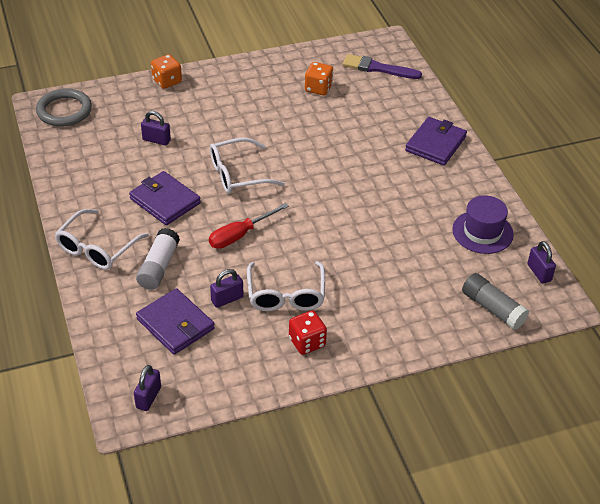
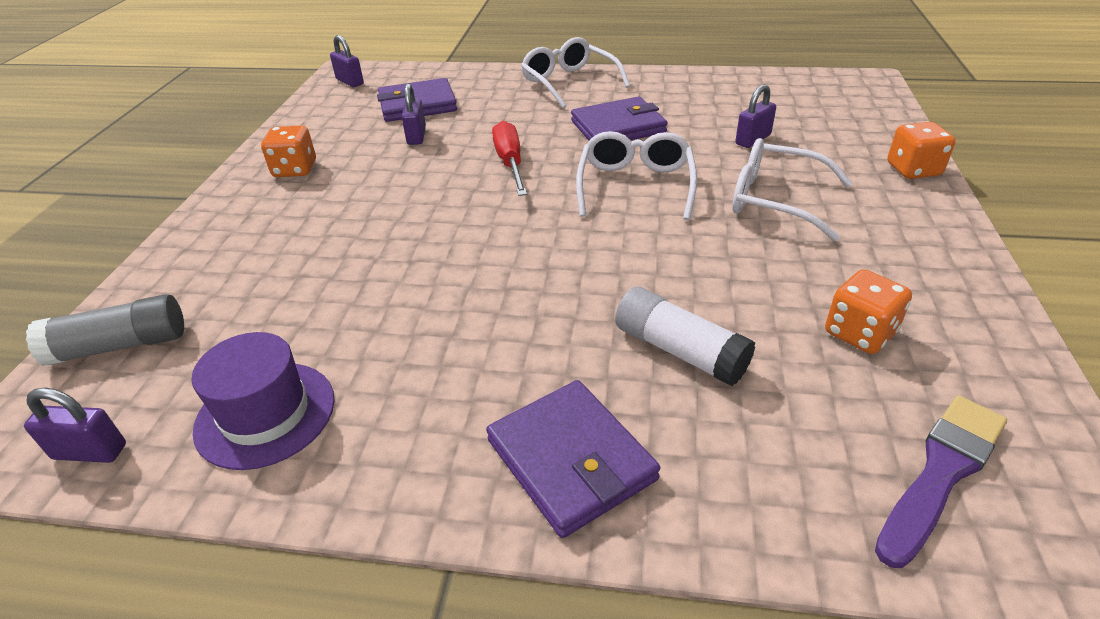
camera: 120 degrees right, 5 degrees down
grey ring [36,88,92,127] -> none
white glue stick [136,228,180,290] -> white glue stick moved to [615,287,755,386]
white glasses [247,261,325,311] -> white glasses moved to [732,138,852,241]
red dice [289,310,327,355] -> orange dice [261,125,316,177]

